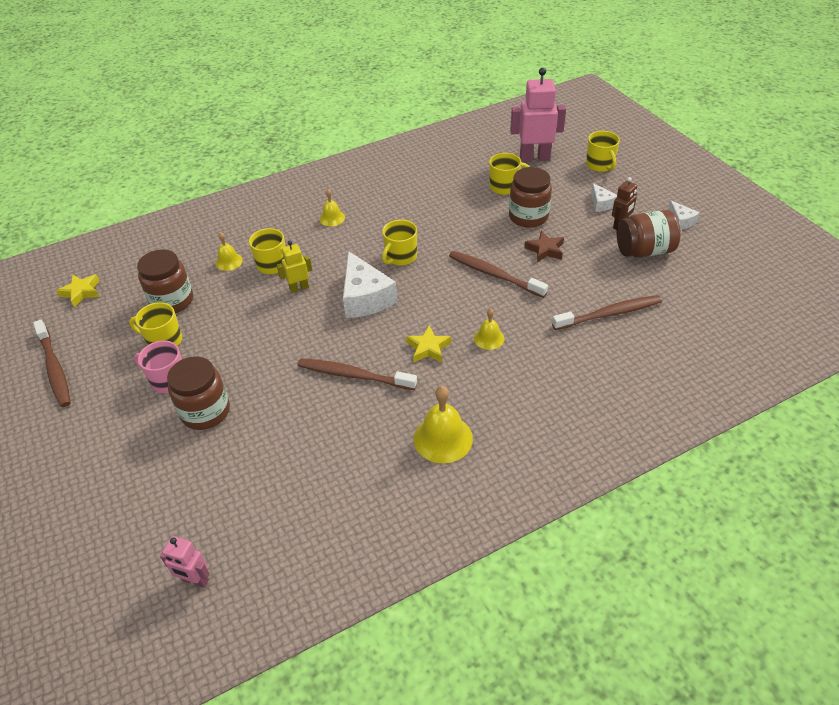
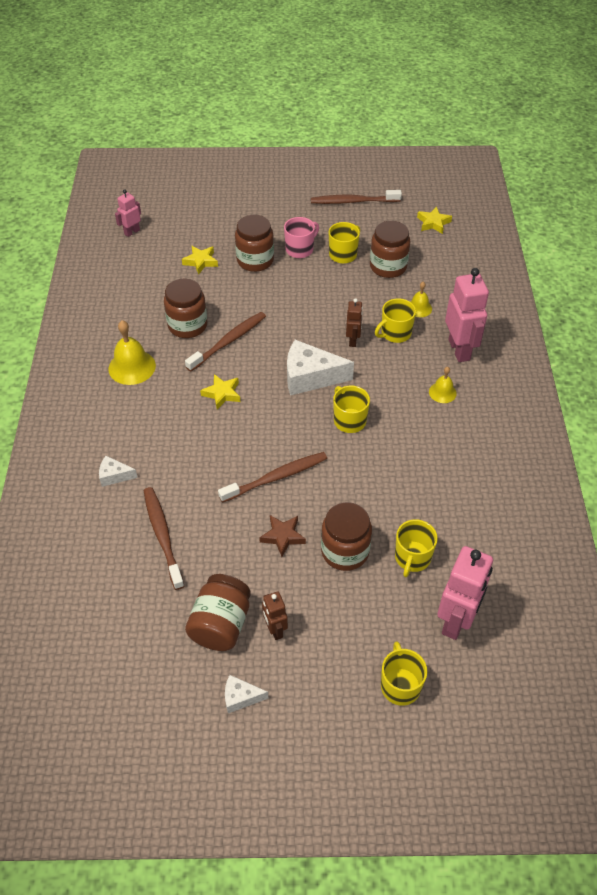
camera: 115 degrees right, 5 degrees up
yellow robot [277,241,312,293] -> brown robot [346,298,363,347]
yellow bell [474,308,505,350] -> none
brown toothbrush [552,295,662,330] -> brown toothbrush turned 150 degrees clockwise [144,487,184,590]
yellow mug [586,131,620,172] -> yellow mug turned 75 degrees clockwise [381,641,427,706]
white cheese [591,183,617,212] -> white cheese moved to [99,456,138,487]
none -> brown jar [164,279,207,338]
none -> yellow star [182,246,218,275]
none -> pink robot [445,268,489,362]

